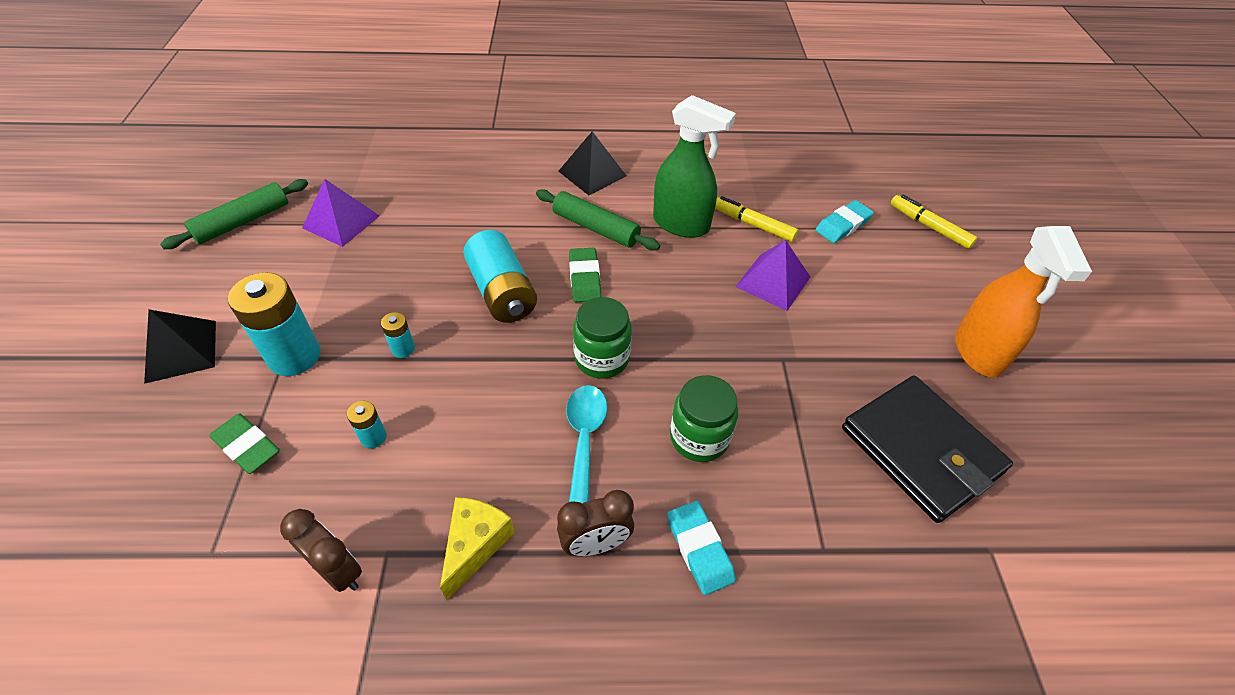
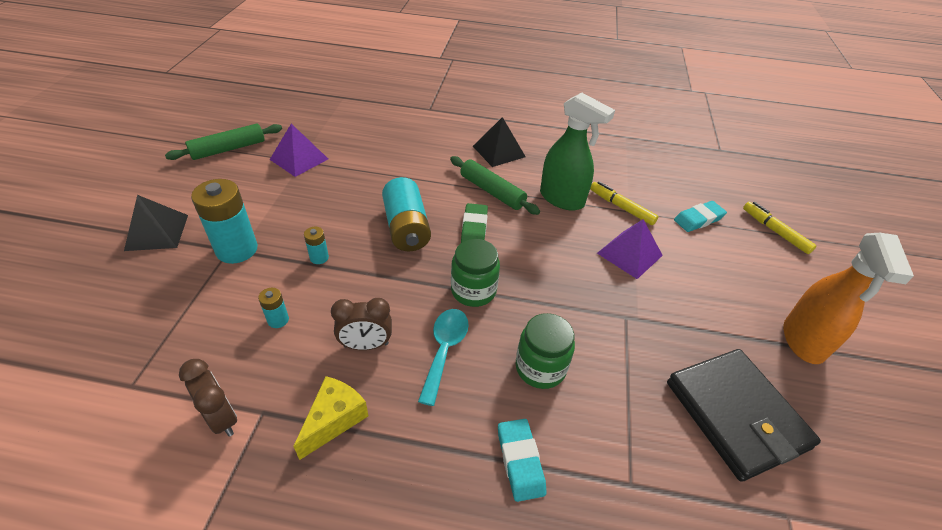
camera: 10 degrees right, 5 degrees down
green eraser [210,413,280,474] -> none
brown clock [557,490,634,556] -> brown clock moved to [331,298,392,350]

